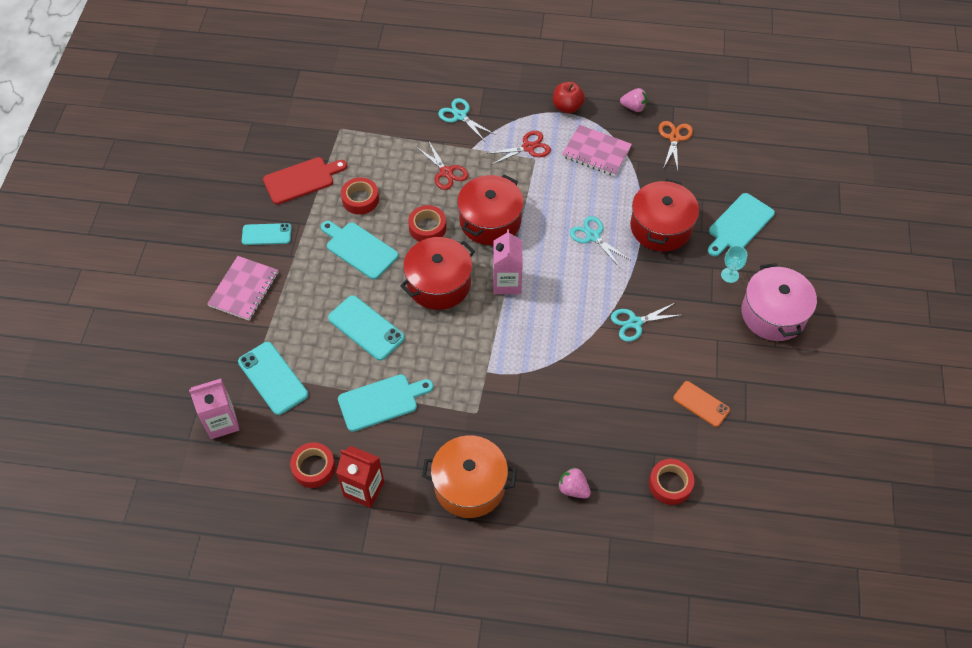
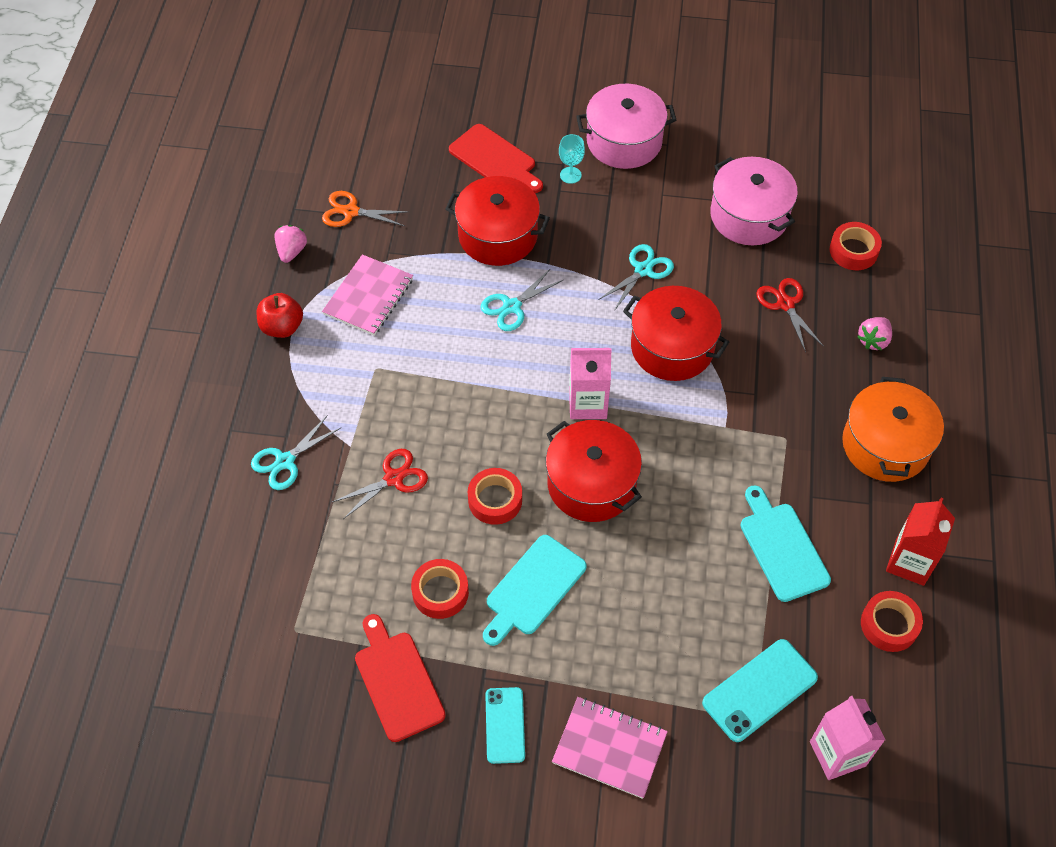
camera: 90 degrees left, 0 degrees up
turquoise phone [328,295,405,361] -> none
red pot [457,175,524,245] -> red pot moved to [623,286,729,381]
red scissors [486,131,551,165] -> red scissors moved to [756,278,824,353]
turquoise scissors [611,303,681,342] -> turquoise scissors turned 120 degrees counterclockwise [598,244,674,311]
orange phone [673,381,730,427] -> pink pot [710,157,798,245]
turquoise cutting board [708,193,775,257] -> red cutting board [449,124,543,193]

